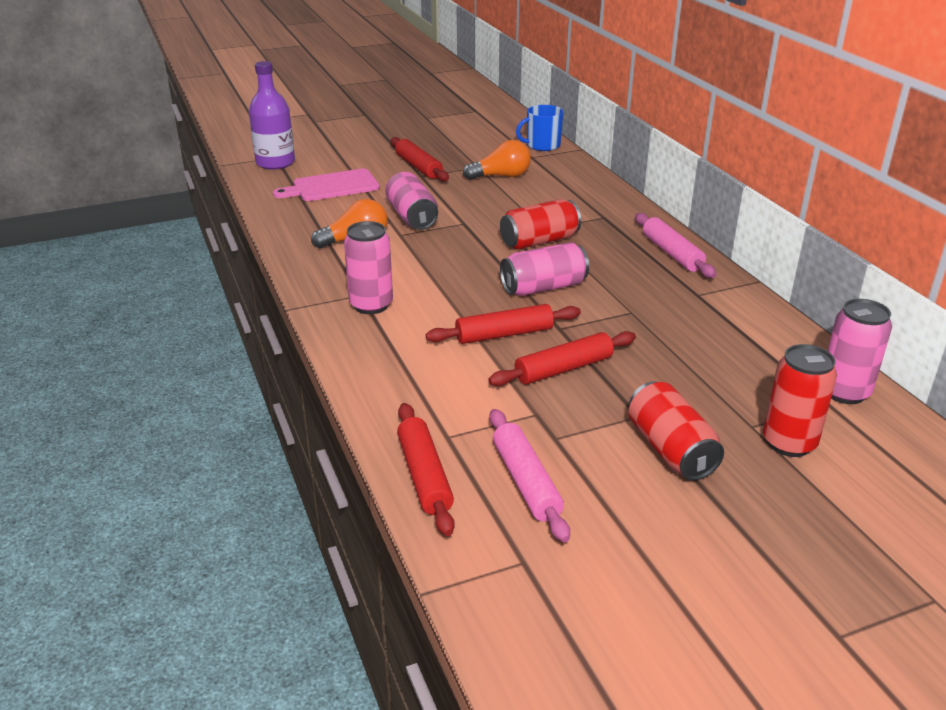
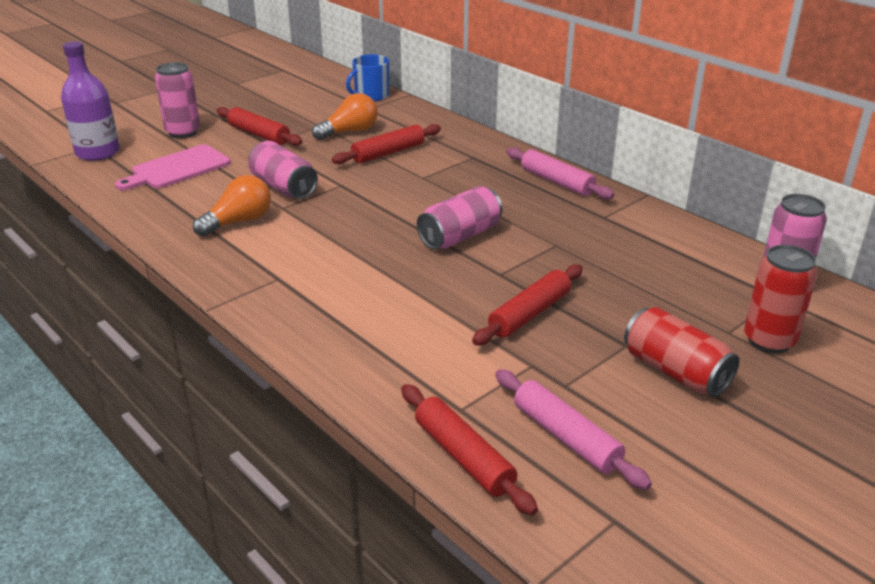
camera: 20 degrees left, 0 degrees up
pink can [344,221,393,314] -> pink can moved to [155,62,200,138]
red rolling pin [426,304,581,344] -> red rolling pin moved to [332,124,441,164]
red can [500,199,581,250] -> none

